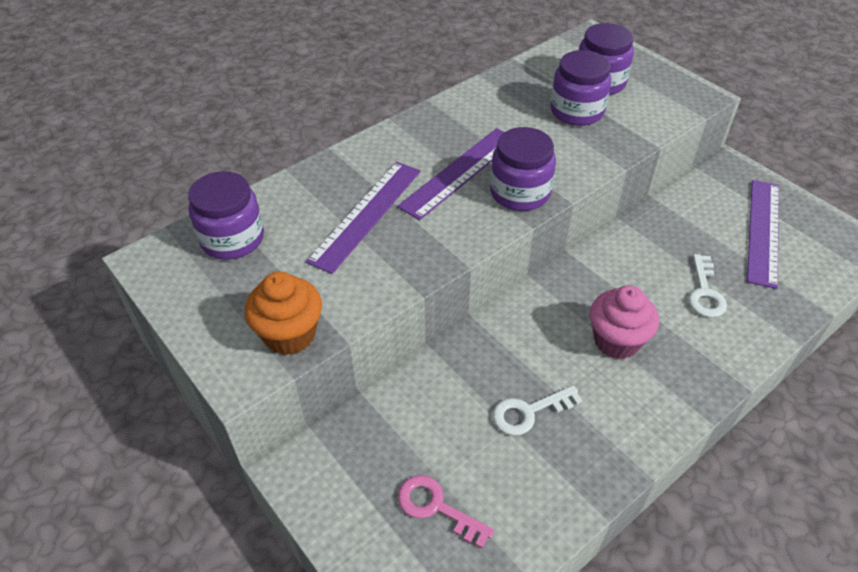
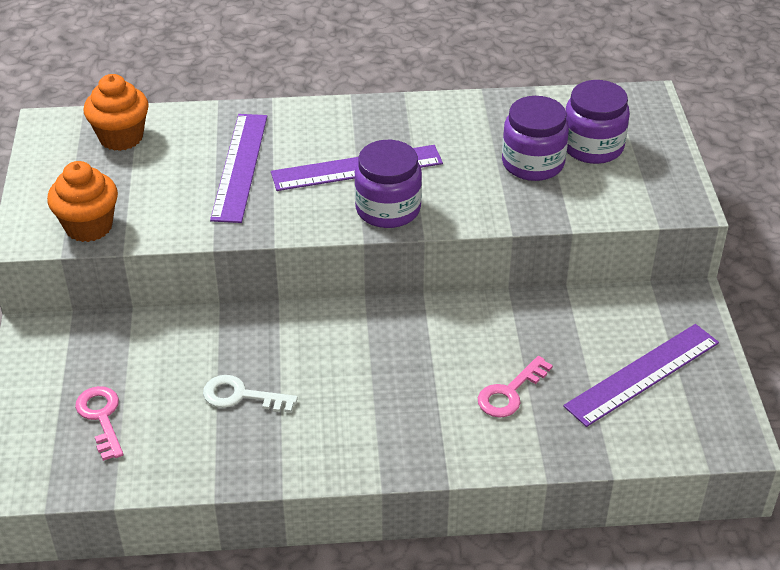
camera: 35 degrees right, 5 degrees down
purple jar [188,171,264,260] -> orange cupcake [84,74,149,151]
purple ruler [306,162,421,274] -> purple ruler turned 60 degrees counterclockwise [210,114,267,223]
pink cupcake [590,285,659,359] -> none
white key [688,254,727,318] -> pink key [478,356,553,418]

